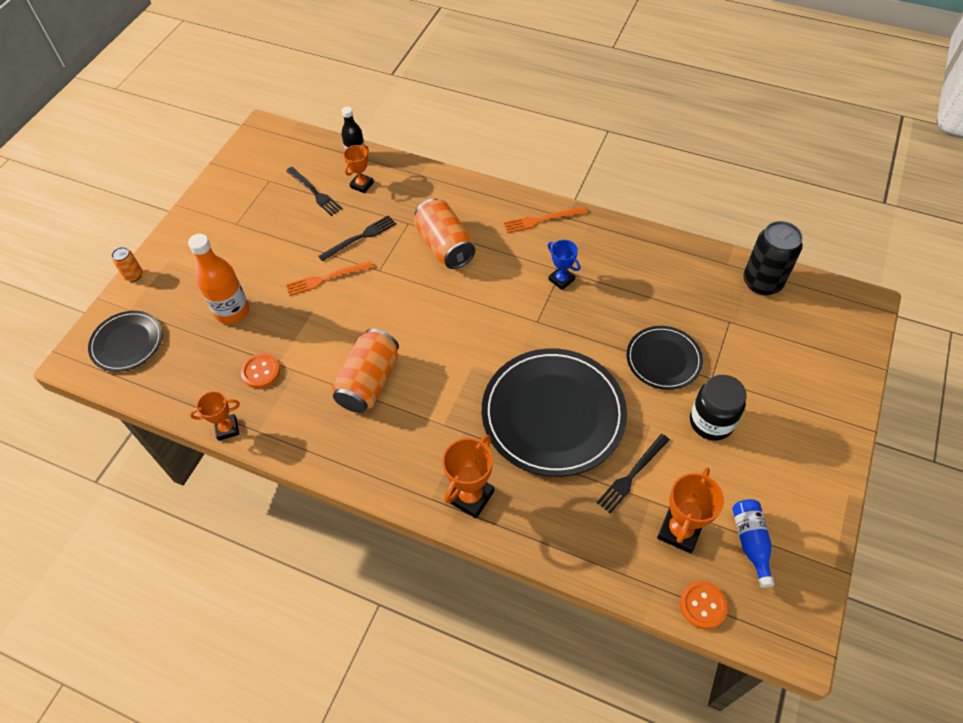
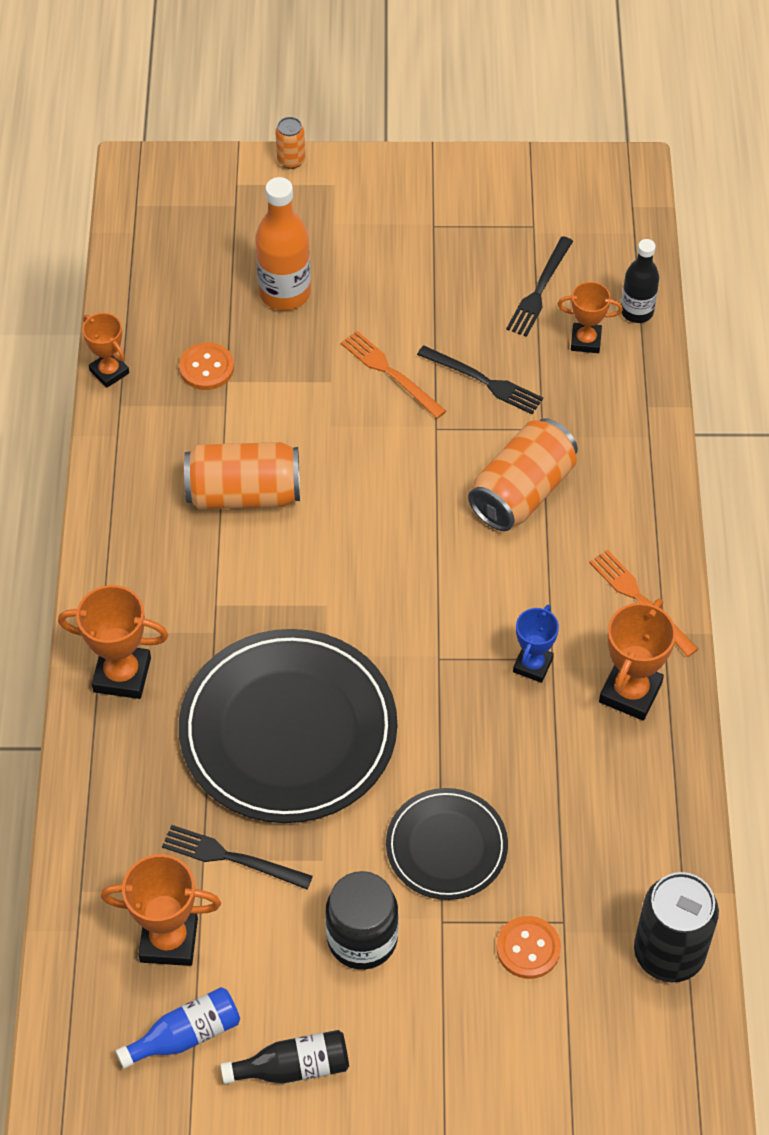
camera: 65 degrees right, 0 degrees up
black plate [88,311,163,372] -> none
orange button [680,581,728,629] -> orange button moved to [496,916,561,979]
none -> black bottle [220,1030,349,1084]
none -> orange trophy [599,599,676,721]

